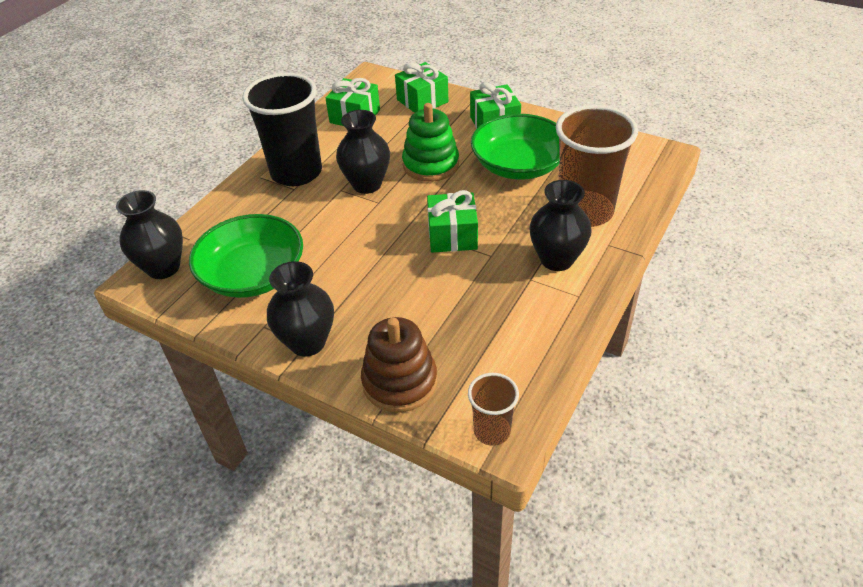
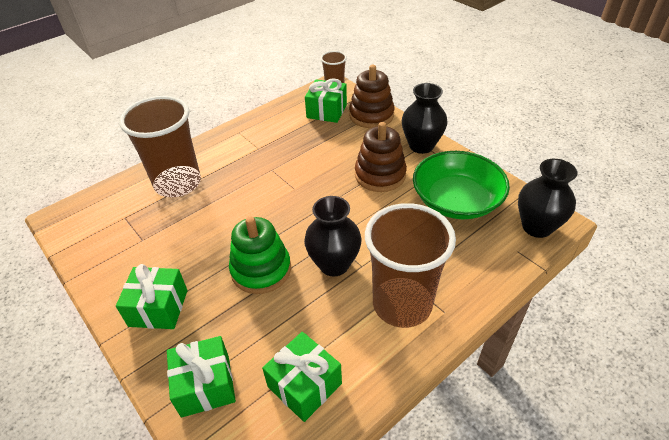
camera: 160 degrees left, 0 degrees up
black cup [242,73,322,186] -> brown cup [365,203,456,328]
green gift [427,190,478,253] -> green gift moved to [305,78,347,123]
green bowl [471,114,560,180] -> none
black vase [529,180,592,271] -> none
none -> brown stacking toy [355,122,407,192]

